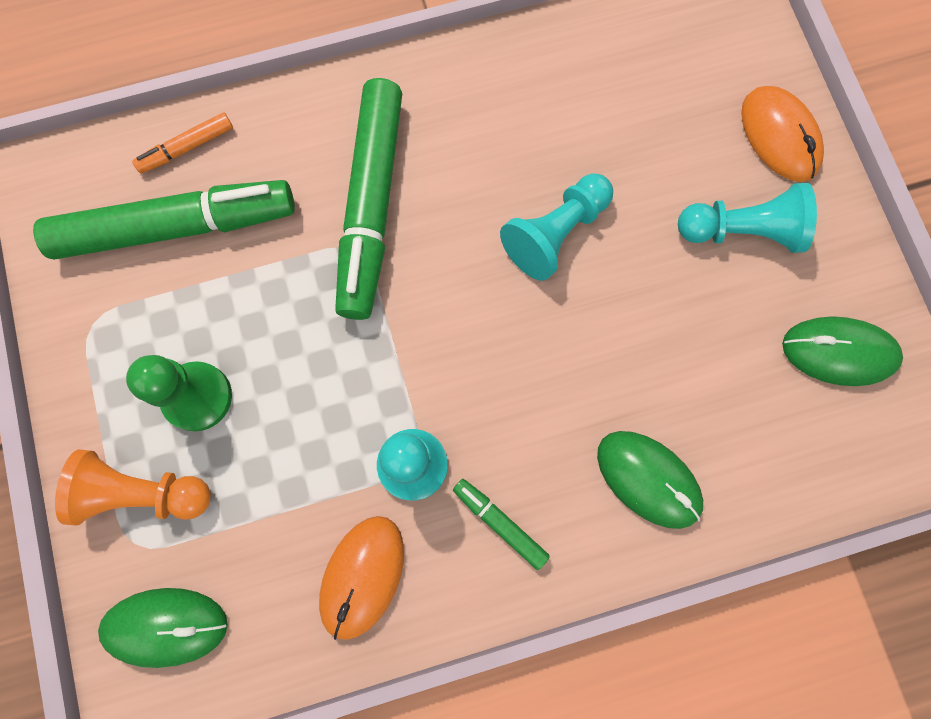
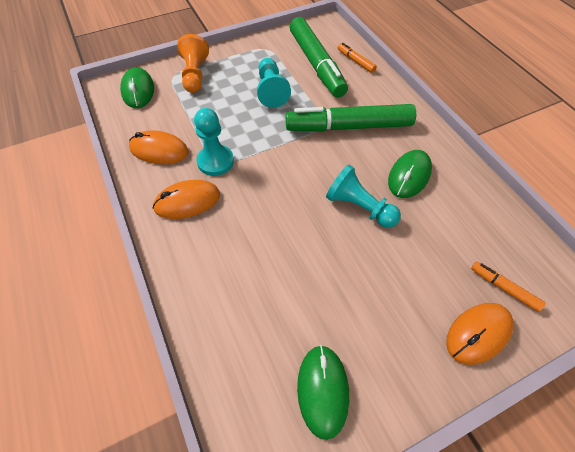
camera: 80 degrees right, 20 degrees down
green pawn [126,355,232,431] -> none
green marker [453,479,550,570] -> orange mouse [153,180,220,219]
green mouse [597,431,703,529] -> green mouse moved to [388,150,432,198]
turquoise pawn [678,183,817,253] -> turquoise pawn moved to [257,58,291,108]
none -> orange marker [471,261,545,312]

